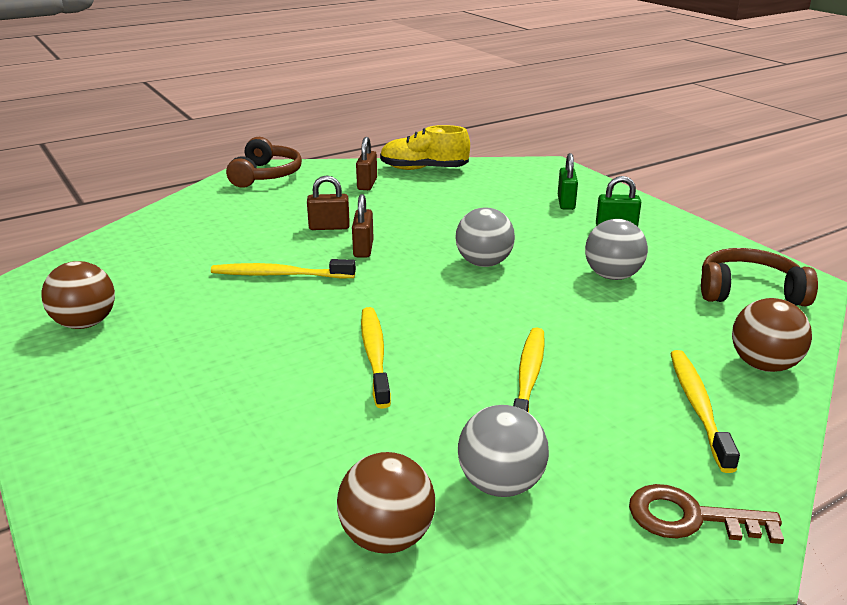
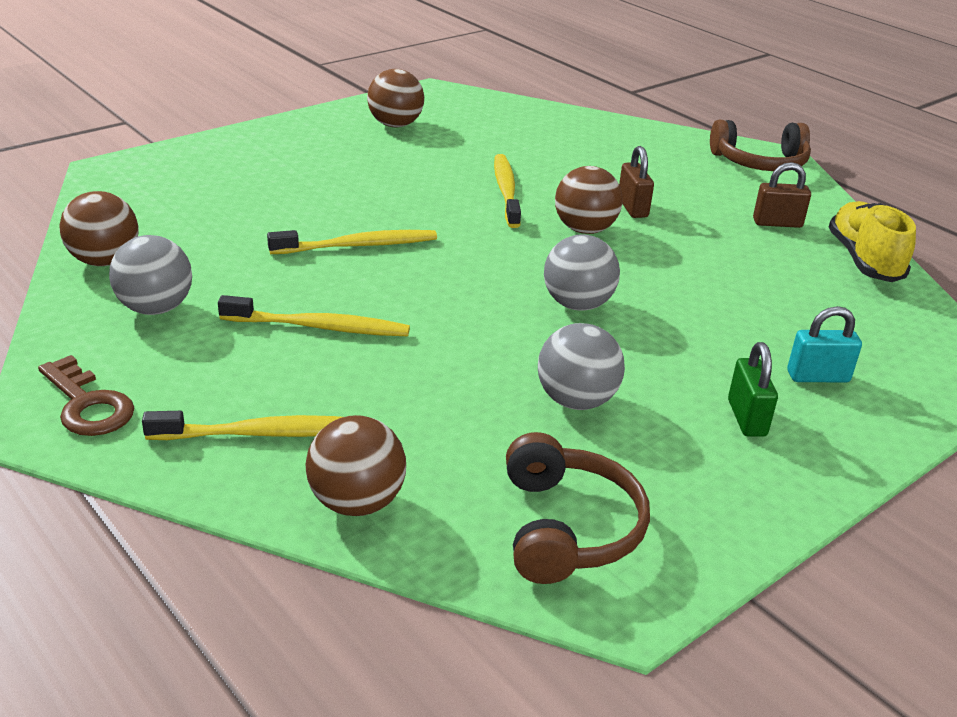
camera: 80 degrees right, 5 degrees up
brown padlock [352,194,374,257] -> brown ball [555,166,622,234]
green padlock [558,153,578,210] -> turquoise padlock [787,306,862,383]
brown key [629,484,784,544] -> brown key turned 135 degrees clockwise [38,355,134,436]

